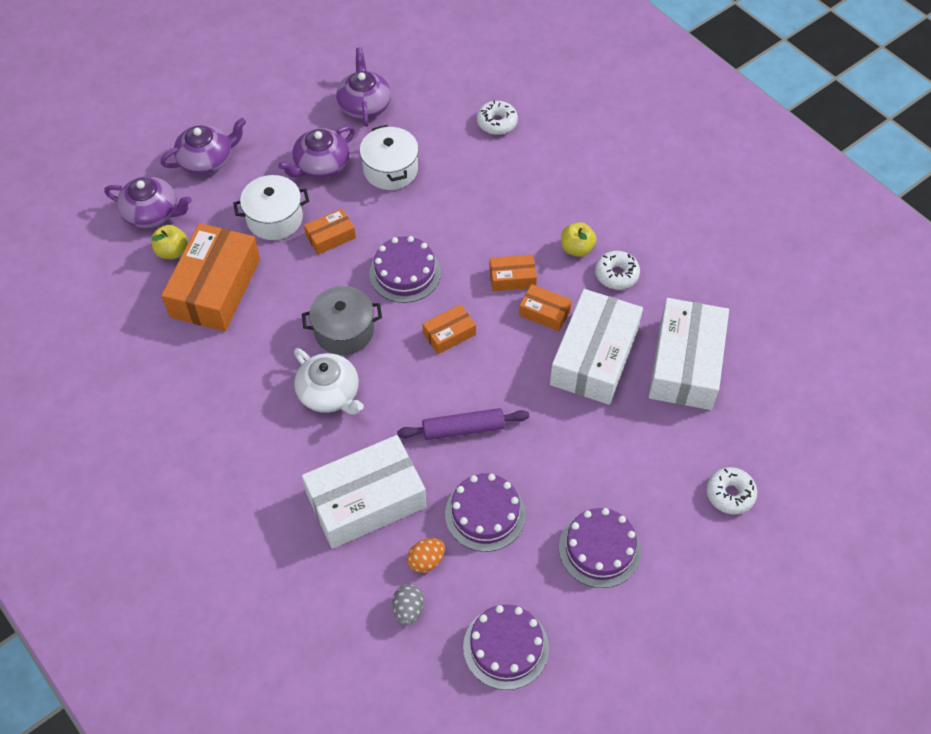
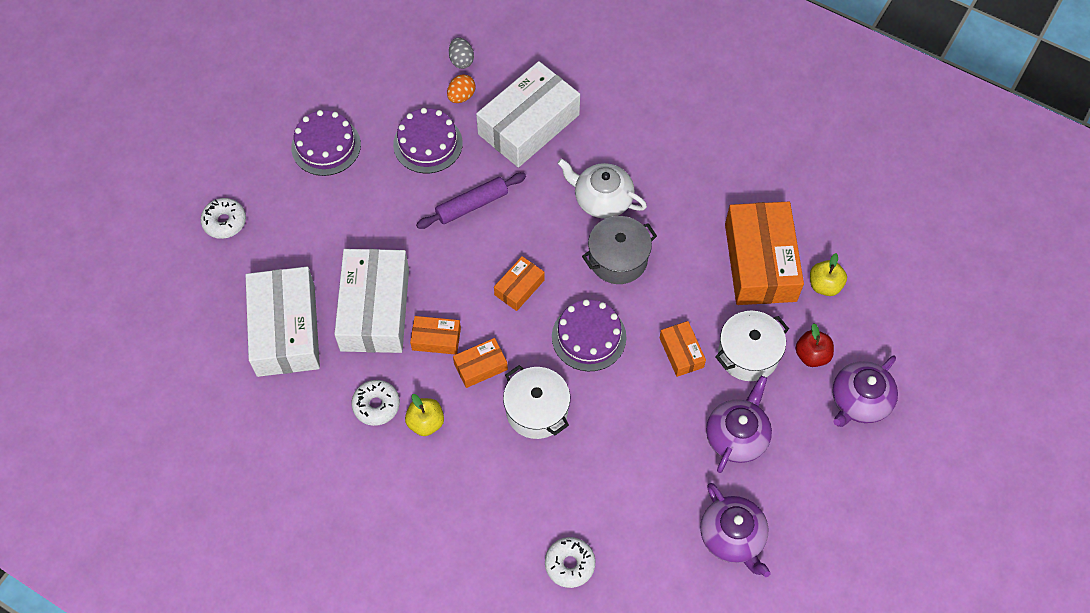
camera: 160 degrees right, 5 degrees up
purple teapot [104,176,192,228] -> none
orange box [304,208,356,255] -> orange box turned 60 degrees counterclockwise [660,321,706,377]
white pot [360,125,419,190] -> white pot moved to [503,365,570,439]
purple cake [463,604,549,690] -> none
none -> red apple [796,323,834,367]

